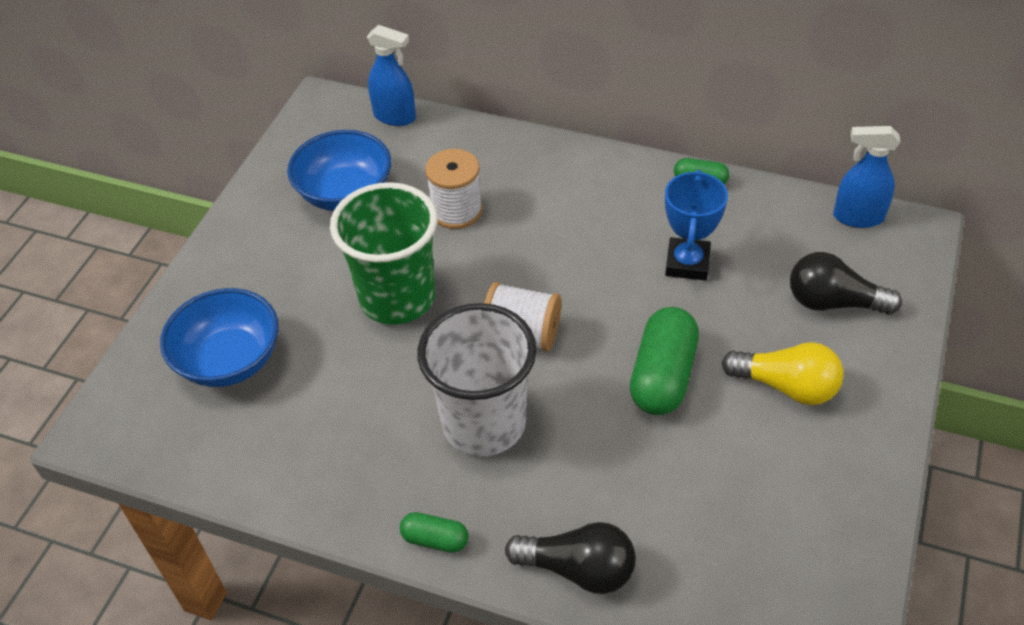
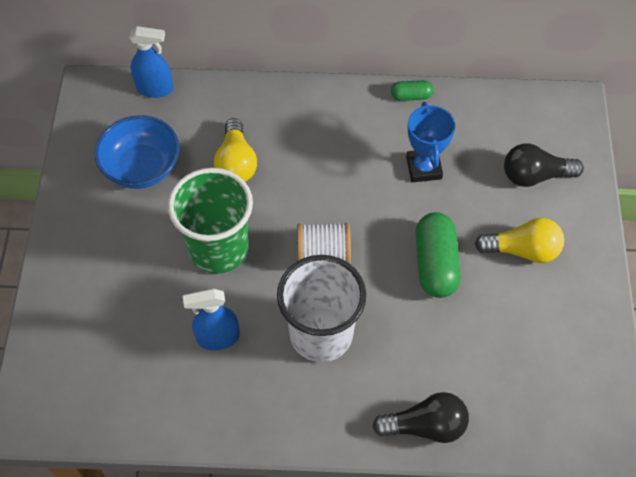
camera: 20 degrees left, 10 degrees up
blue bowl [160,288,279,387] -> none
green capsule [400,512,469,553] -> none
white spool [425,149,483,229] -> yellow light bulb [214,118,257,182]
blue spray bottle [833,126,900,228] -> blue spray bottle moved to [183,289,240,350]

